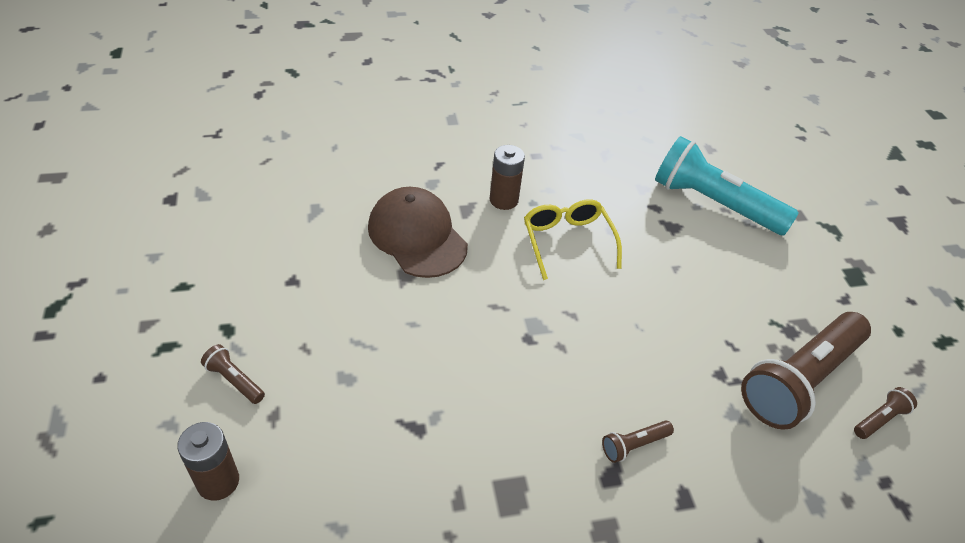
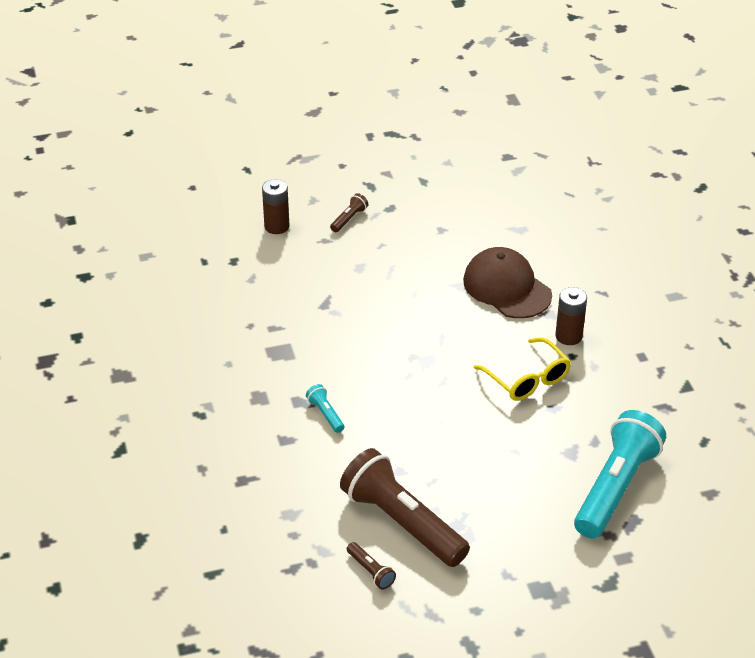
camera: 90 degrees right, 5 degrees down
brown cap [368,187,468,278] -> brown cap turned 90 degrees counterclockwise [463,247,552,319]
yellow glasses [524,199,622,280] -> yellow glasses turned 75 degrees clockwise [474,337,571,401]
brown flashlight [602,421,674,463] -> turquoise flashlight [306,384,345,433]

